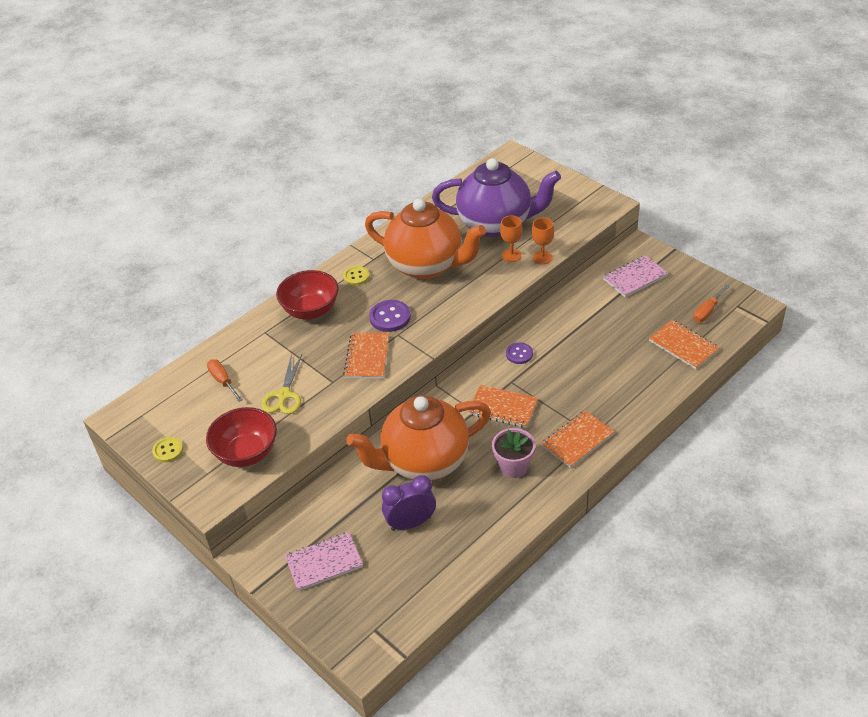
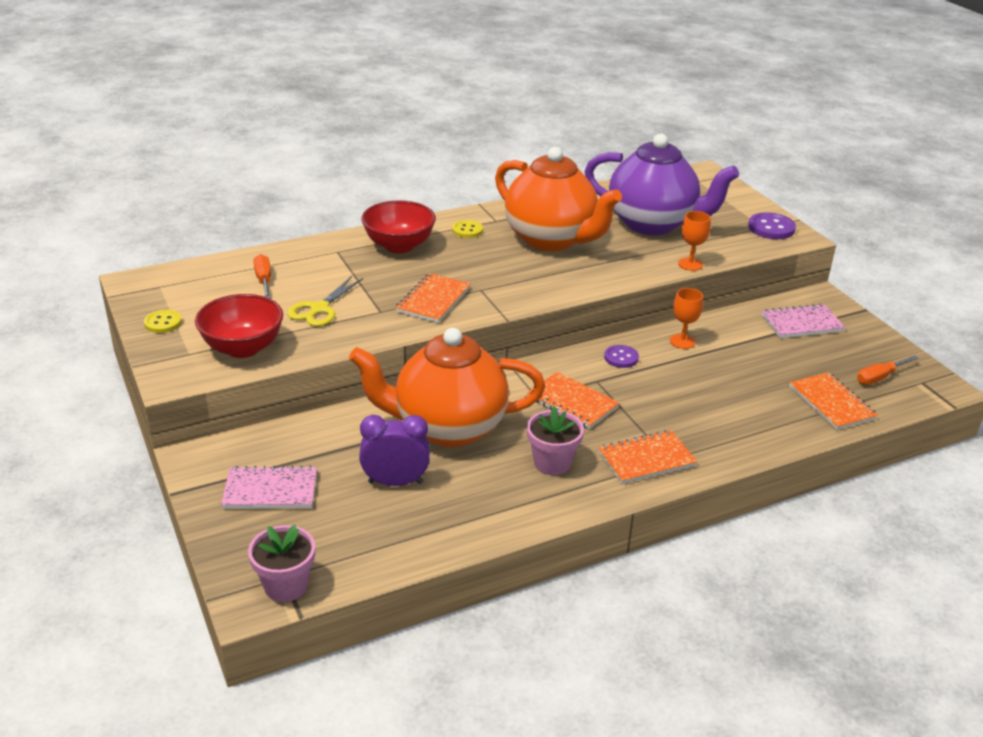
camera: 15 degrees right, 10 degrees down
purple button [369,300,411,332] -> purple button moved to [748,212,796,239]
orange goblet [500,216,523,262] -> orange goblet moved to [670,288,703,349]
none -> pink flower pot [248,525,315,602]

